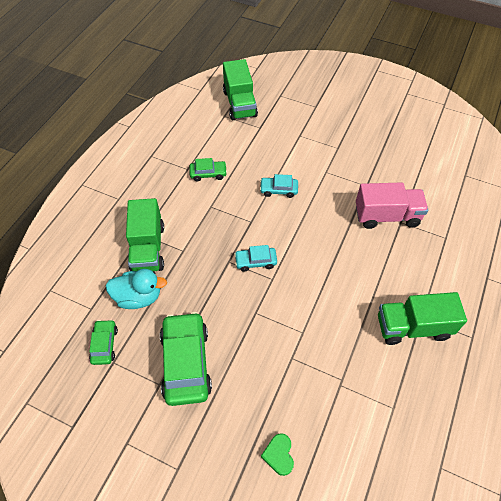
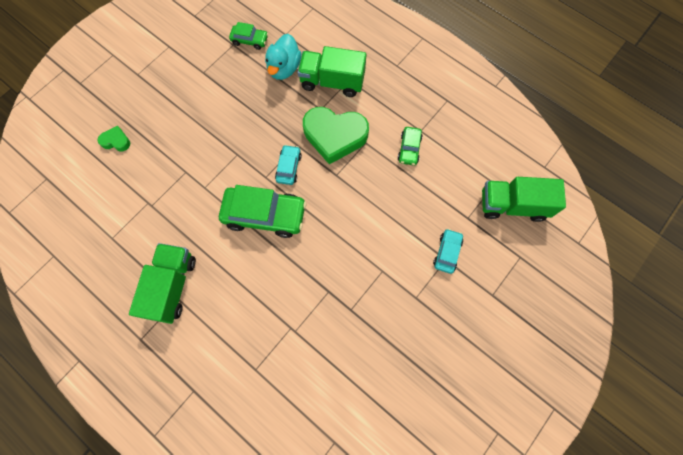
camera: 105 degrees right, 15 degrees up
green car [160,312,212,406] -> green car moved to [219,185,306,238]
turquoise car [260,174,298,198] -> turquoise car moved to [433,229,463,274]
pink truck [356,183,428,229] -> none
none -> green heart [303,107,369,164]

